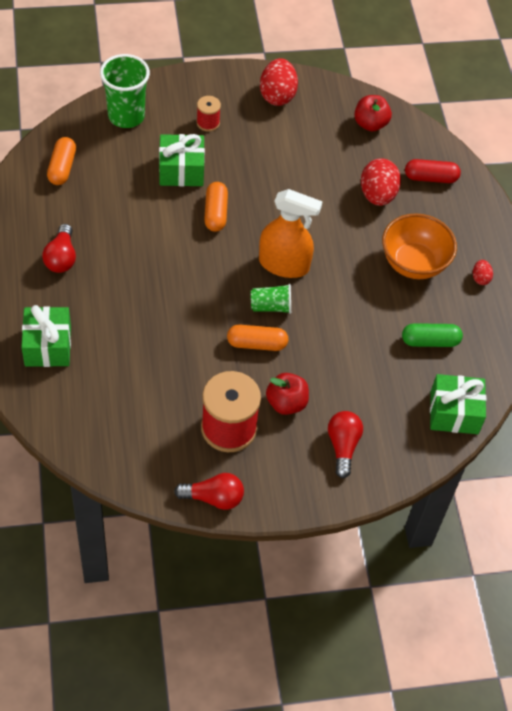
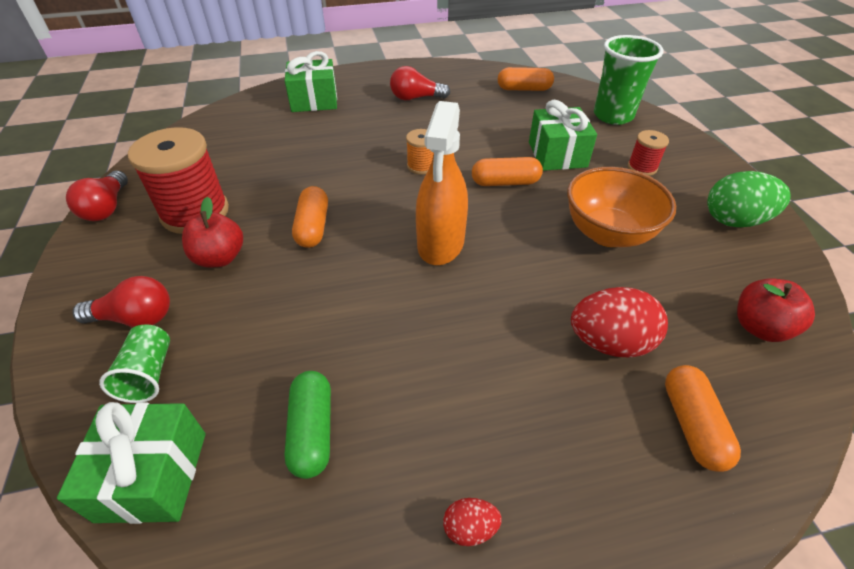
camera: 90 degrees right, 10 degrees down
green cup [251,284,291,314] -> green cup moved to [99,324,170,403]
red egg [260,58,298,106] -> green egg [707,171,791,227]
orange bowl [382,213,457,279] -> orange bowl moved to [567,167,676,247]
red capsule [405,159,461,183] -> orange capsule [665,365,741,472]
none -> orange spool [406,129,433,174]

